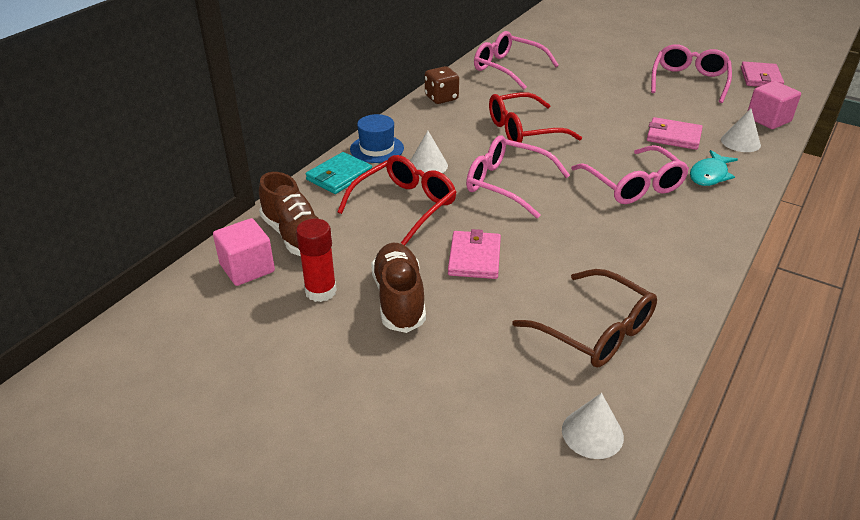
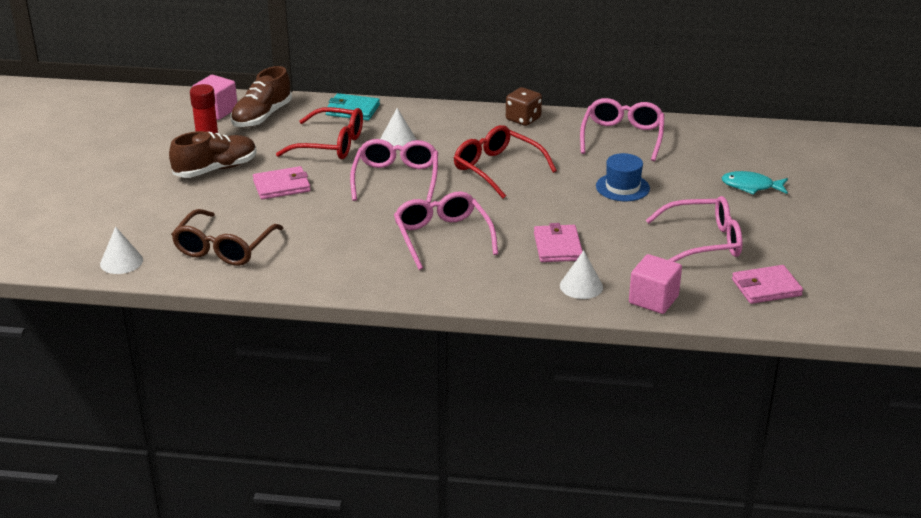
camera: 65 degrees right, 5 degrees down
blue hat [350,114,404,163] -> blue hat moved to [596,153,650,201]
pink glasses [571,145,689,204] -> pink glasses turned 120 degrees clockwise [394,192,498,270]
turquoise fish [690,150,738,186] -> turquoise fish moved to [722,171,788,195]

